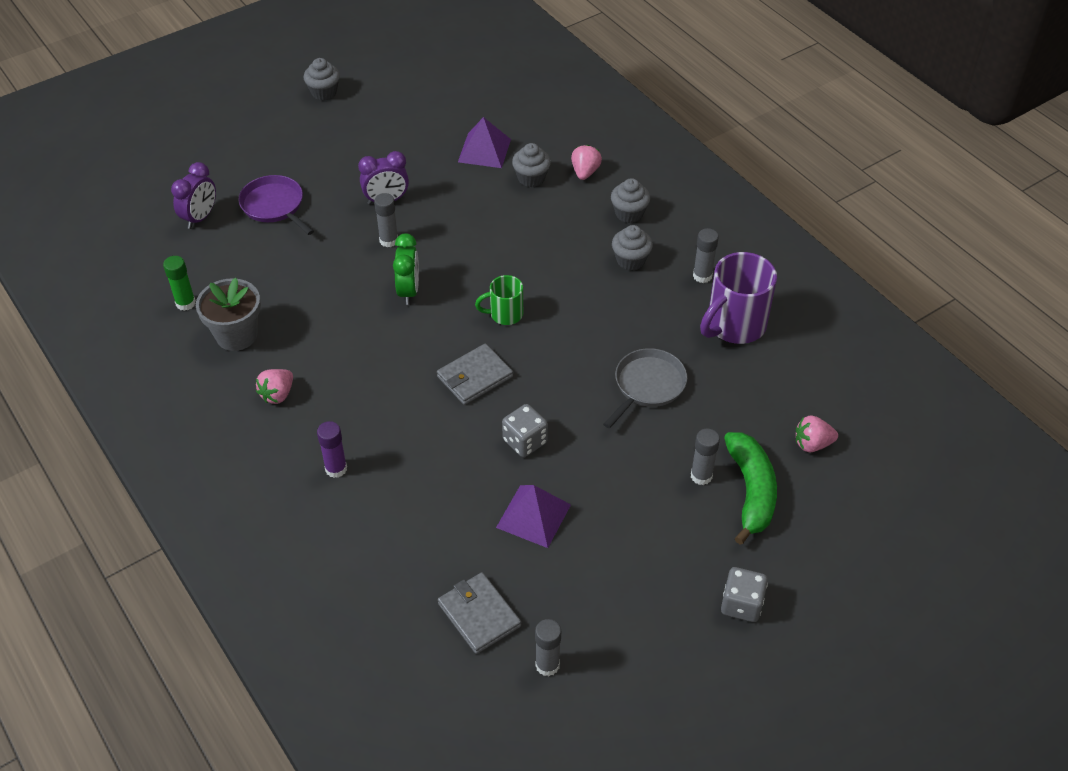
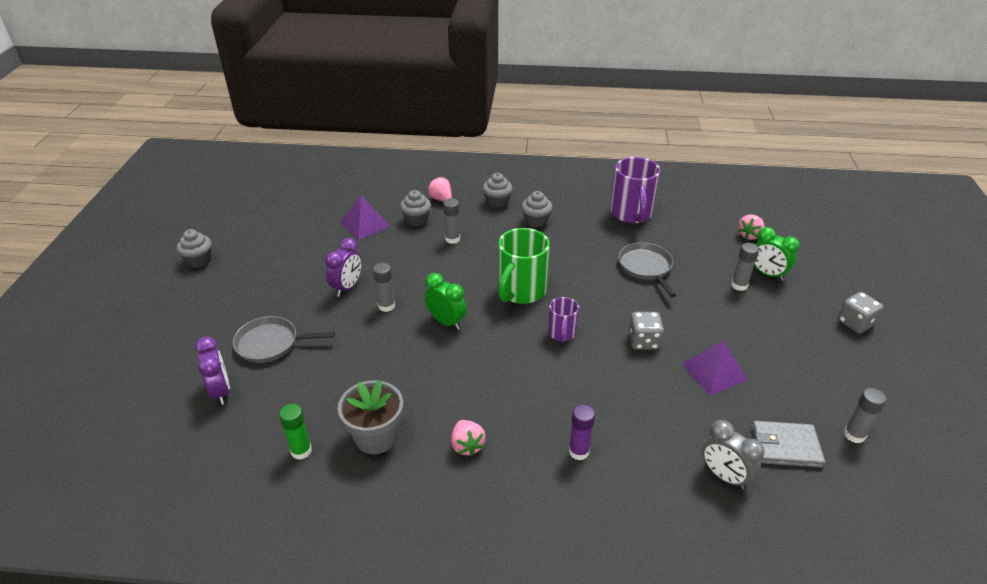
camera: 50 degrees left, 10 degrees down
purple pan [238,175,314,235] -> grey pan [233,316,335,363]
grey wallet [437,343,513,405] -> purple mug [548,297,579,343]
green mug [475,275,523,325] -> green mug [498,228,550,304], size x1.81
grey glue stick [693,228,719,283] -> grey glue stick moved to [443,198,460,244]
green banana [724,432,777,545] -> green clock [753,227,800,281]
none -> grey clock [702,420,765,490]

